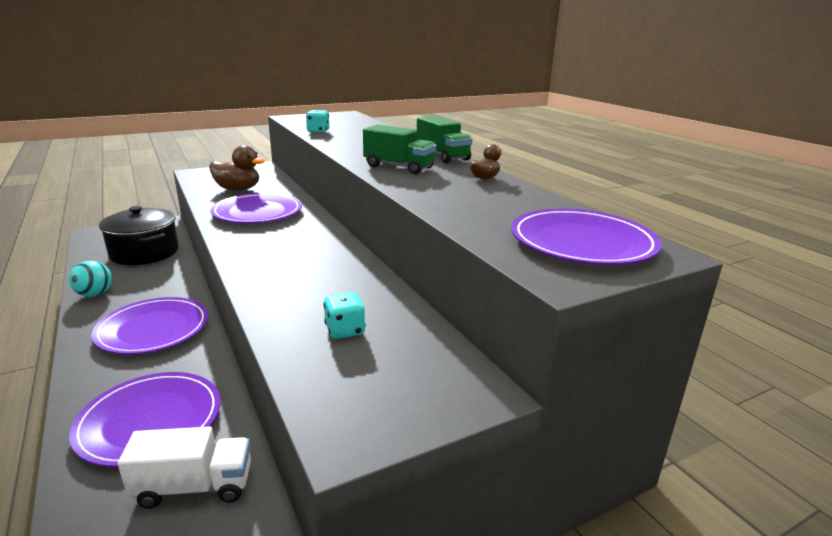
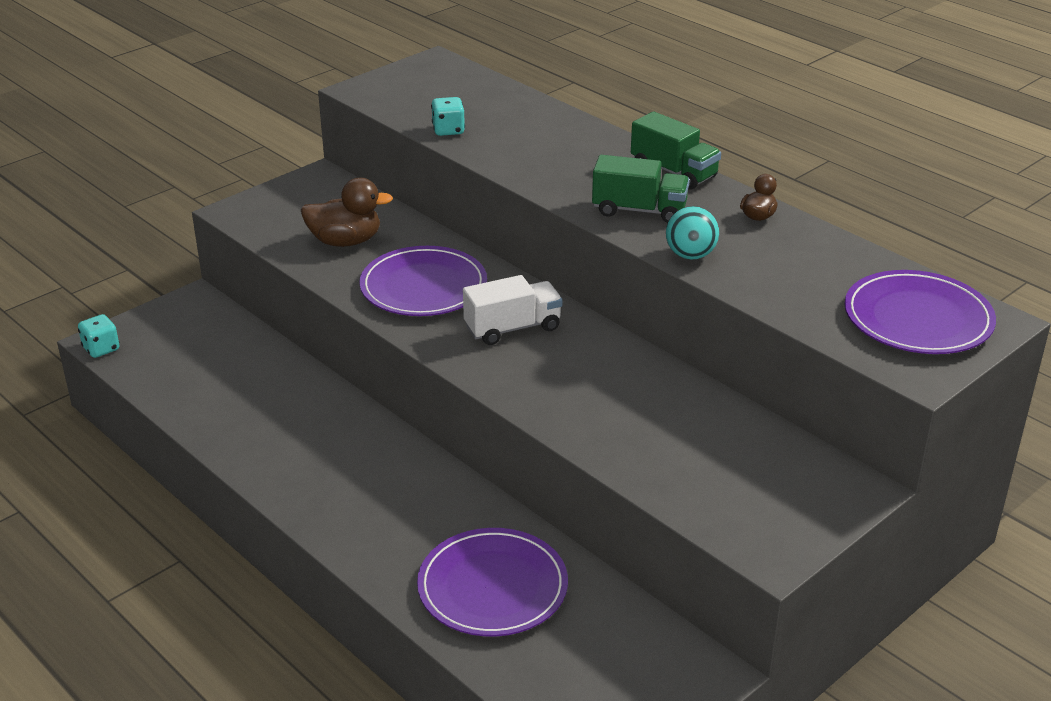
camera: 15 degrees left, 10 degrees up
turquoise ball [69,261,112,297] -> turquoise ball moved to [666,206,719,259]
purple plate [91,297,208,354] -> none
black pot [99,206,179,265] -> none
white truck [118,426,251,509] -> white truck moved to [463,275,563,345]
turquoise dice [323,292,365,339] -> turquoise dice moved to [78,314,119,358]

